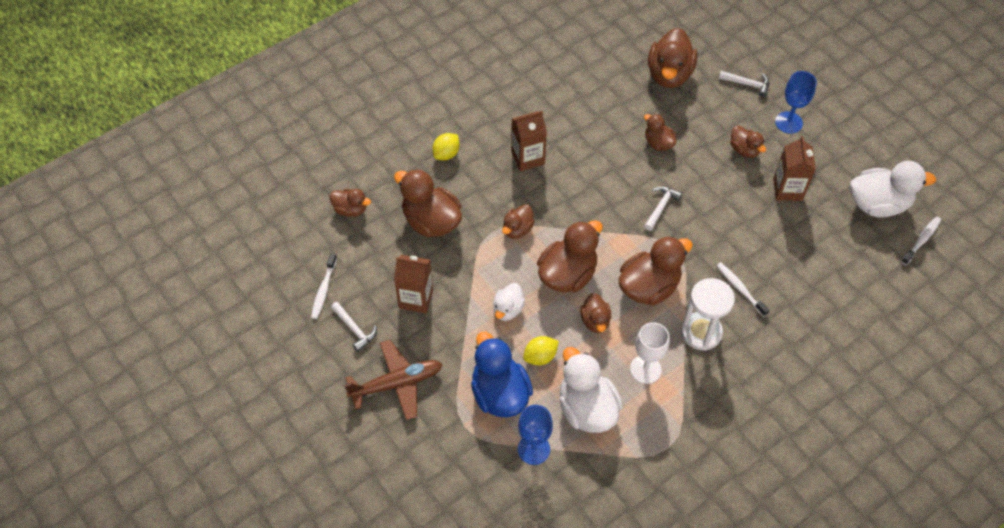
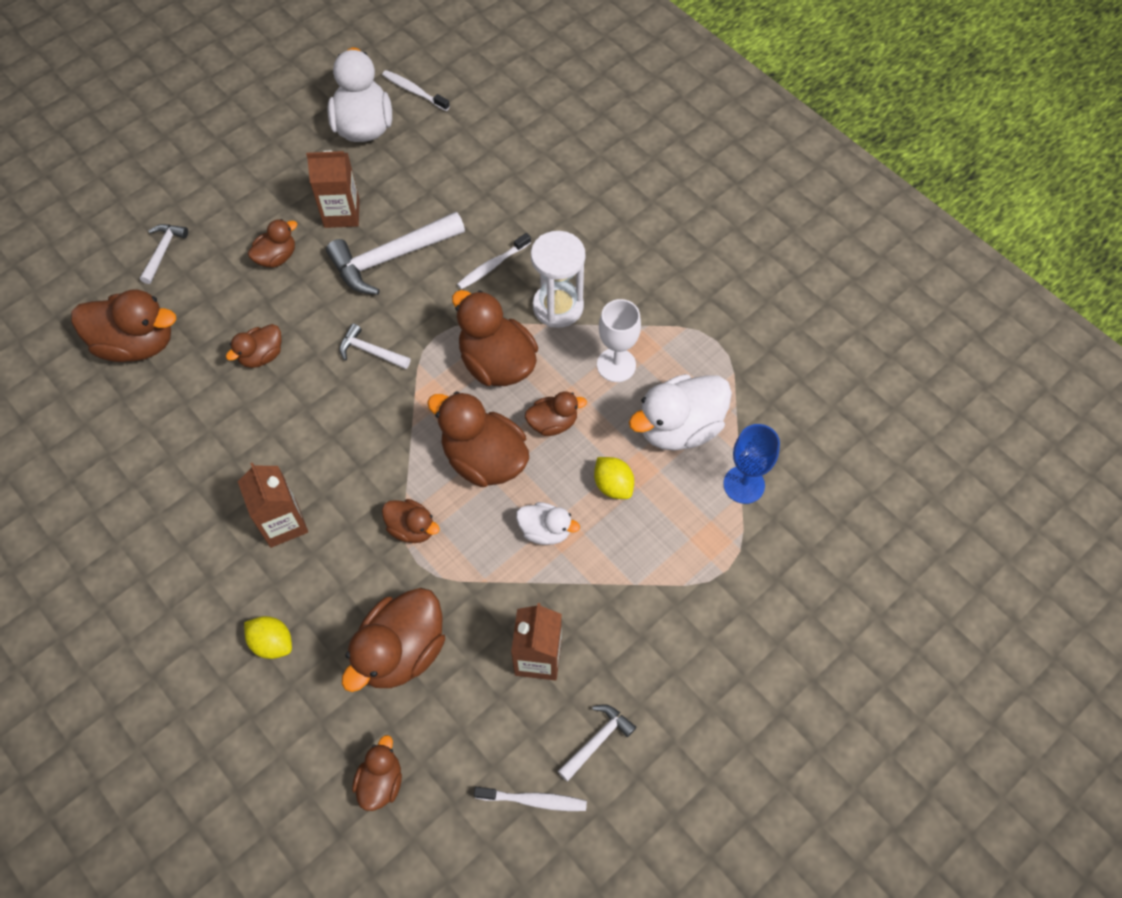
camera: 95 degrees left, 5 degrees up
brown plane [344,340,442,420] -> none
blue duck [471,332,533,417] -> none
blue goblet [775,71,817,134] -> none
none -> white hammer [326,212,465,295]

